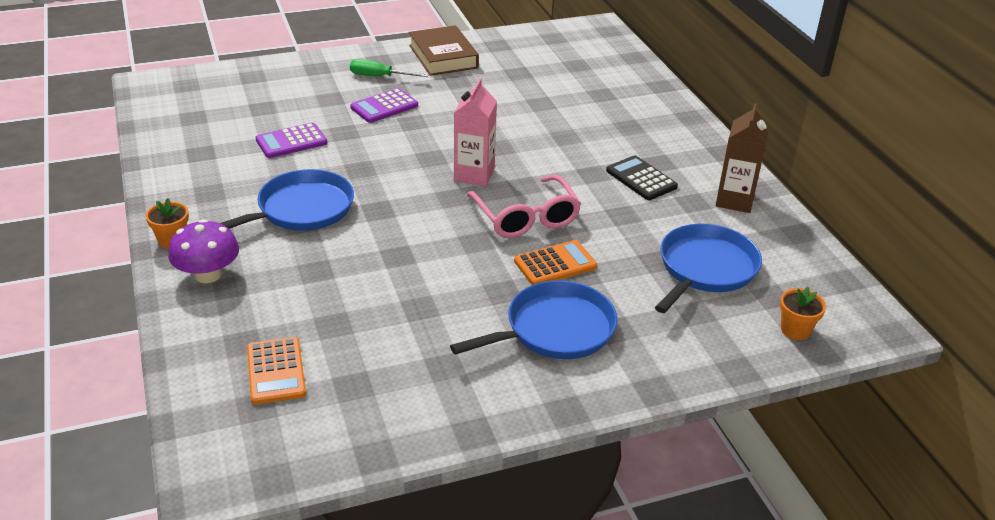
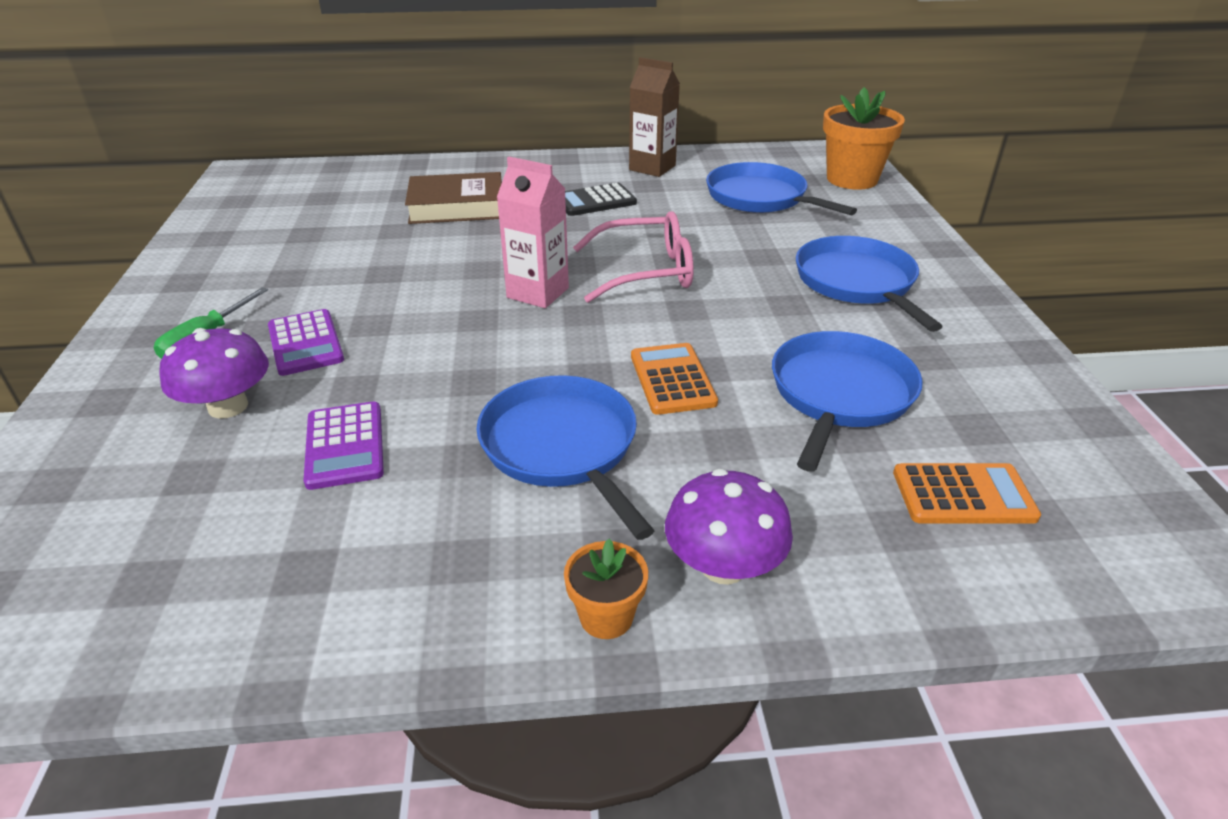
camera: 75 degrees left, 0 degrees up
brown book [409,25,479,76] -> brown book moved to [405,172,502,224]
orange calculator [514,240,597,285] -> orange calculator moved to [631,343,718,415]
orange flower pot [780,287,826,340] -> orange flower pot [823,87,905,190], size x1.94
none -> purple mushroom [159,328,269,419]
none -> blue pan [772,331,923,472]

